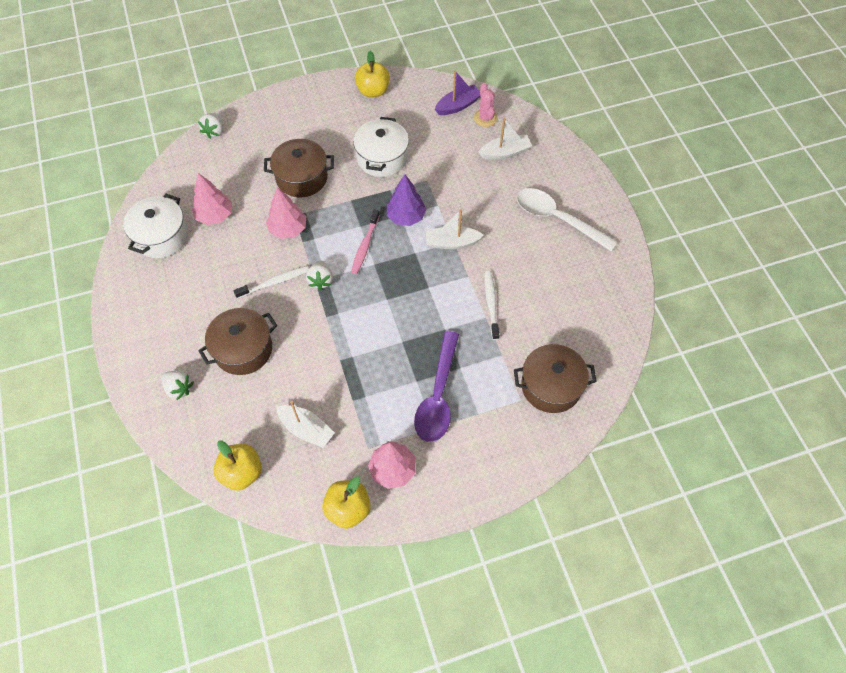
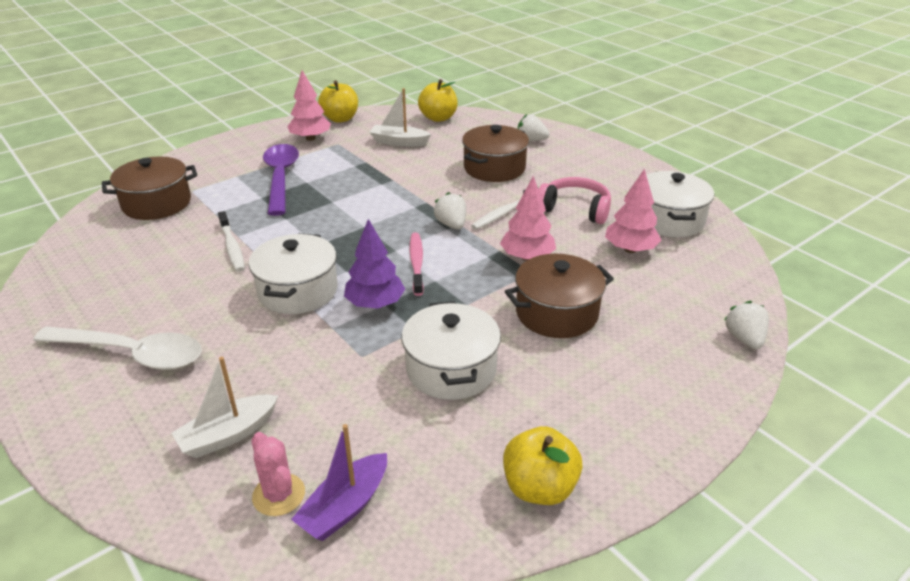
camera: 160 degrees right, 25 degrees down
white boat [426,209,484,249] -> white pot [249,233,338,314]
none -> pink headphones [539,177,611,224]

